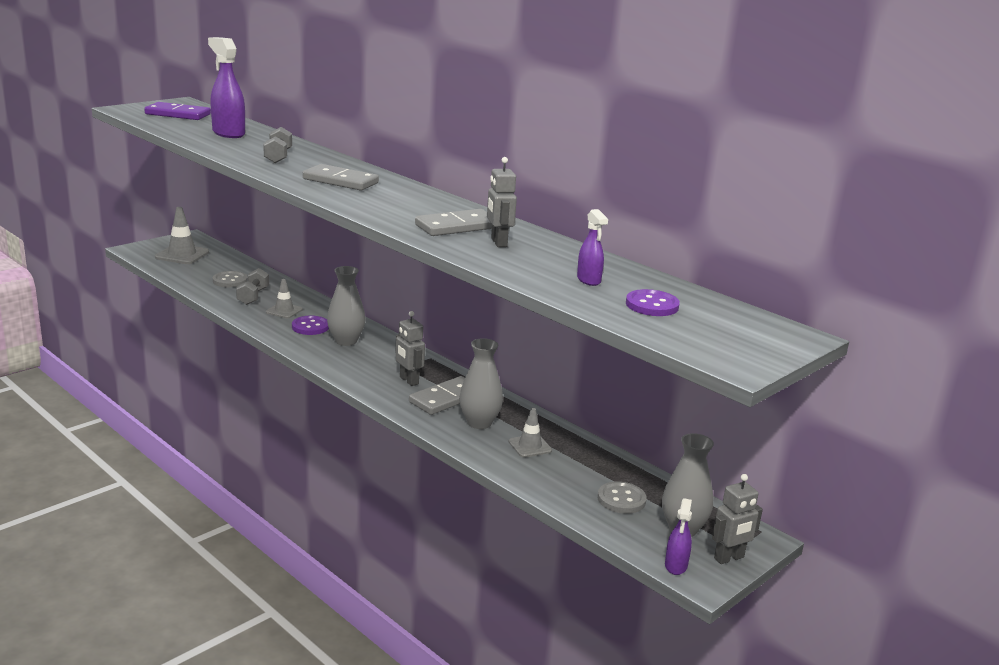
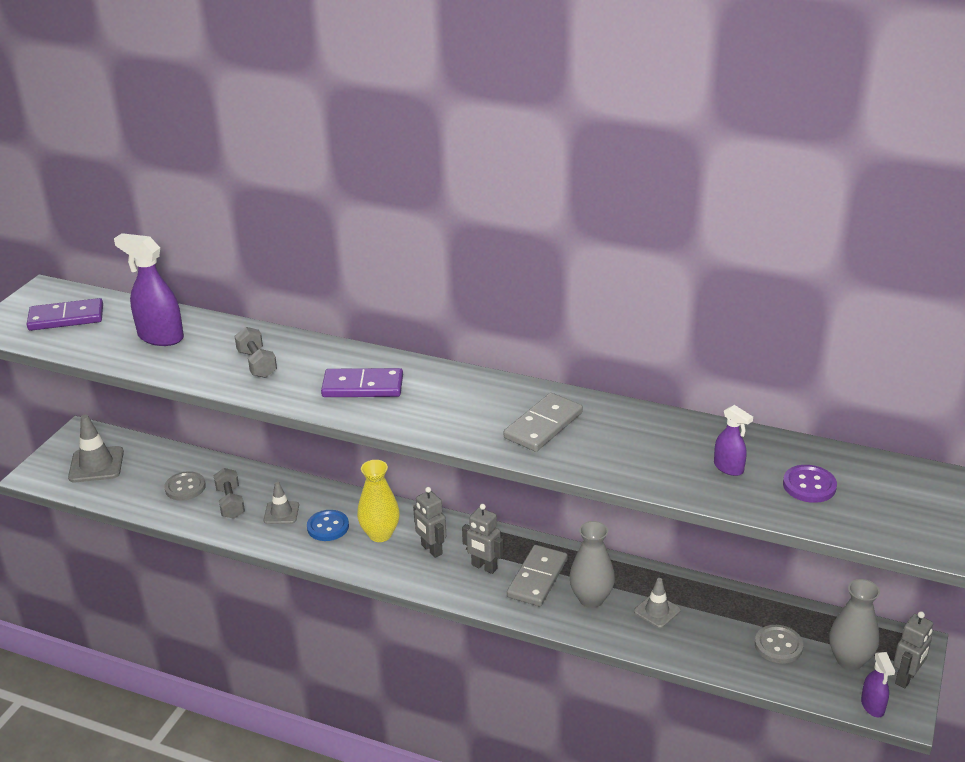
camera: 20 degrees left, 10 degrees up
purple button [292,316,329,335] -> blue button [307,510,349,541]
grey domino [303,164,379,190] -> purple domino [321,368,403,397]
grey vase [327,266,365,346] -> yellow vase [357,460,400,542]
grey robot [487,157,517,247] -> grey robot moved to [413,487,446,558]

